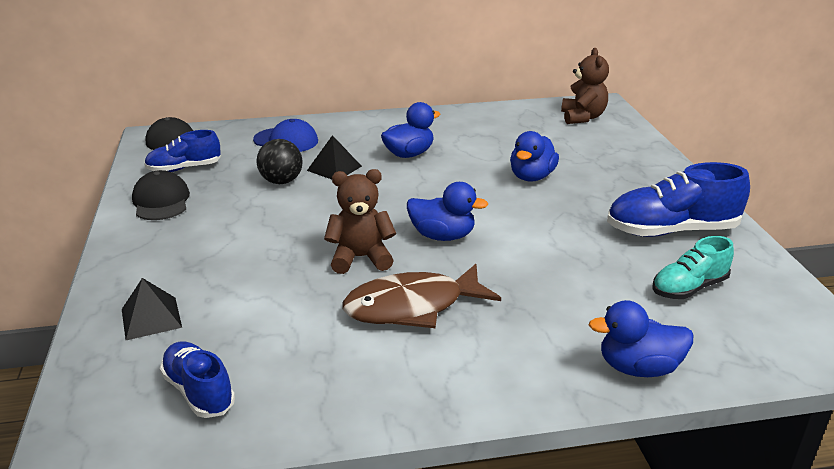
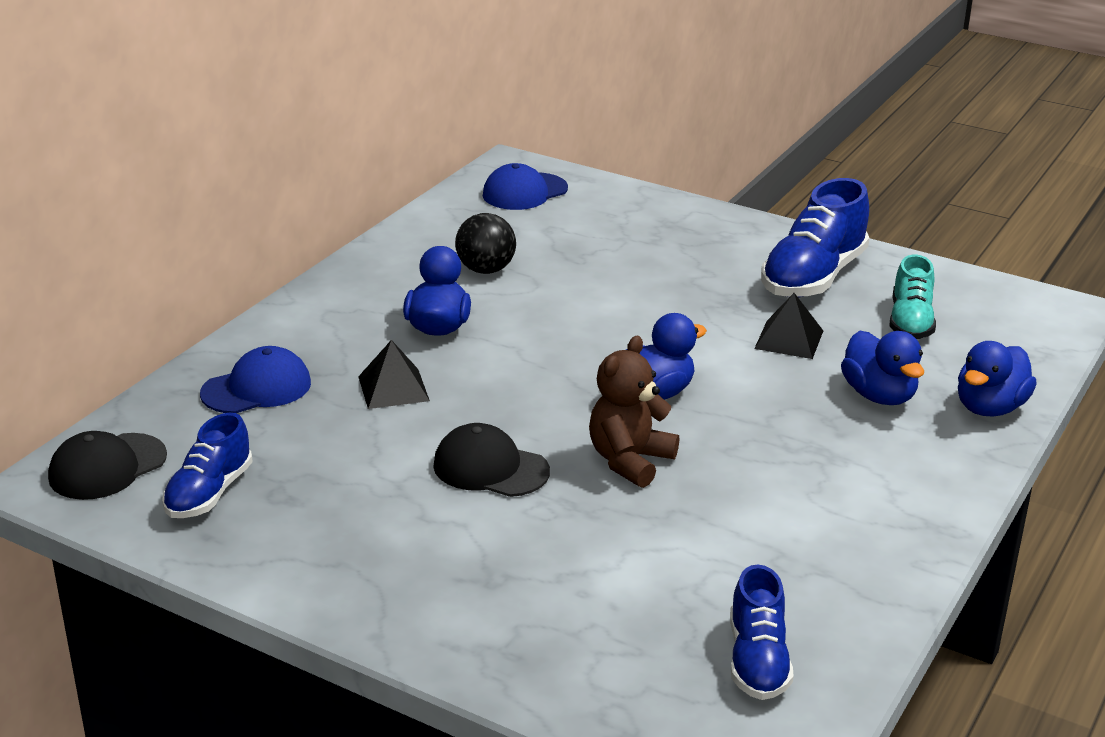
camera: 50 degrees left, 0 degrees up
black pyramid [122,278,182,340] -> black pyramid moved to [754,293,823,359]
black cap [132,170,190,220] -> black cap moved to [433,423,550,497]
blue shoe [160,342,235,418] -> blue shoe turned 90 degrees counterclockwise [730,565,793,700]
black ball [256,139,303,184] -> black ball moved to [455,213,516,274]
brown fish [342,264,501,328] -> none
blue duck [510,131,559,182] -> blue duck moved to [841,331,924,405]
brown teddy bear [561,48,609,124] -> blue cap [483,163,568,210]

